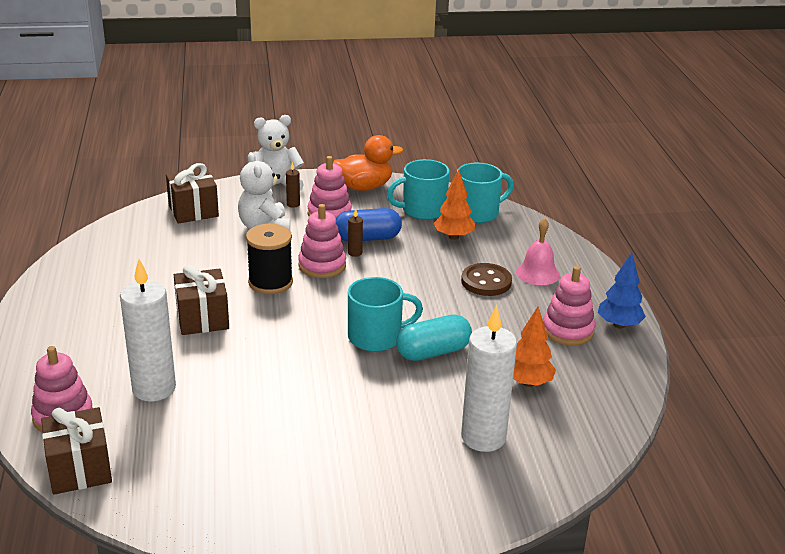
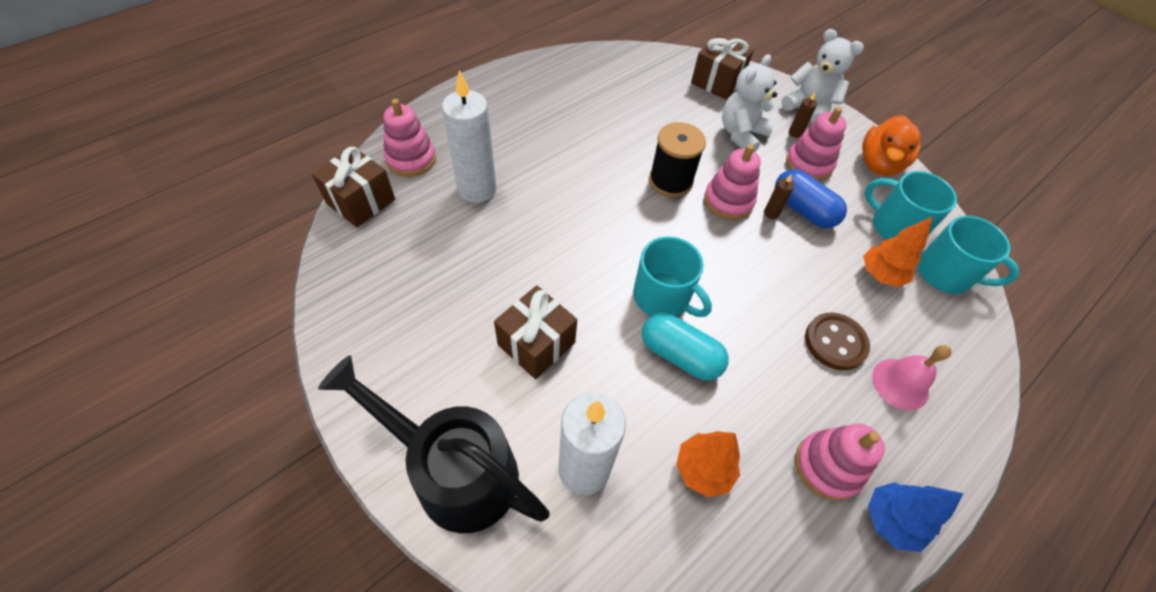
camera: 55 degrees right, 25 degrees up
brown gift [174,265,229,335] -> brown gift moved to [494,285,577,379]
orange duck [333,135,403,191] -> orange duck turned 75 degrees clockwise [862,116,921,176]
none -> black watering can [318,355,550,533]

